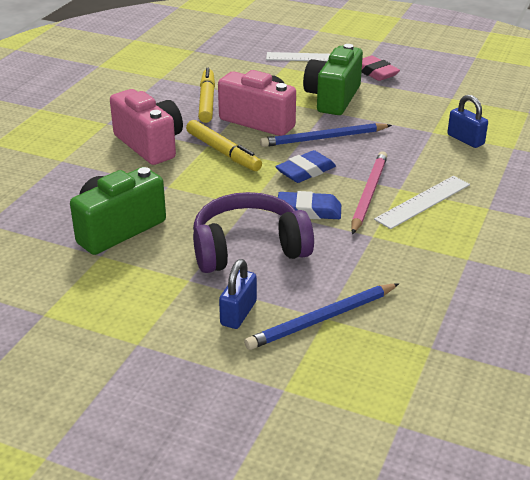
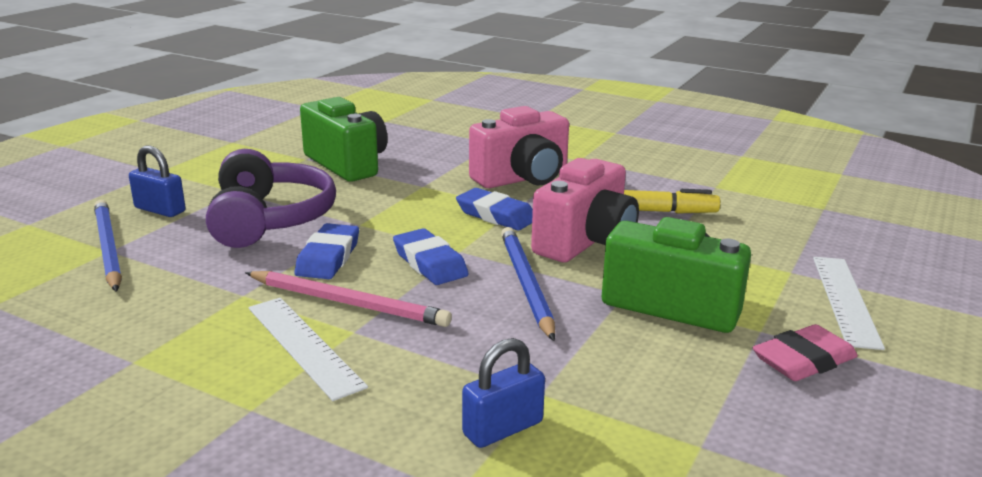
camera: 95 degrees right, 10 degrees down
yellow marker [186,120,262,171] -> blue eraser [456,188,533,230]

